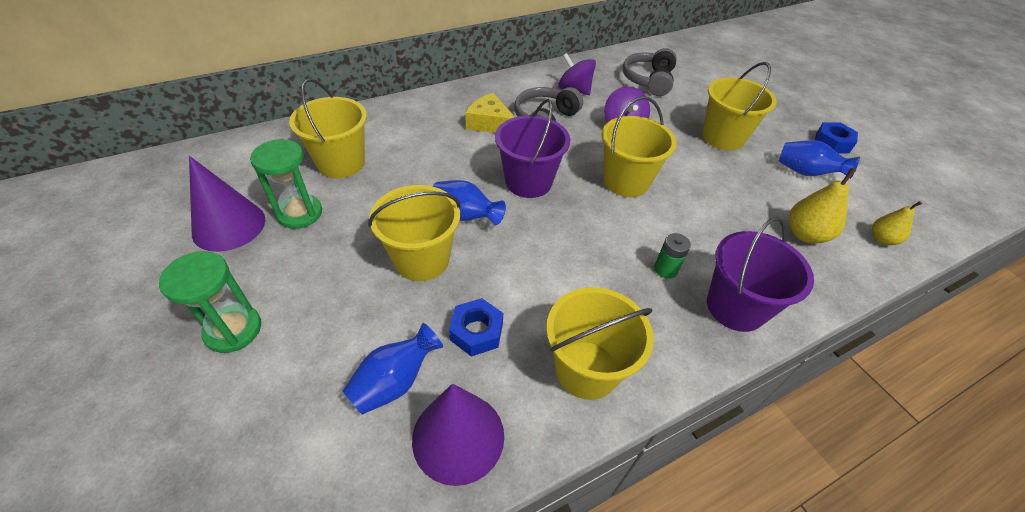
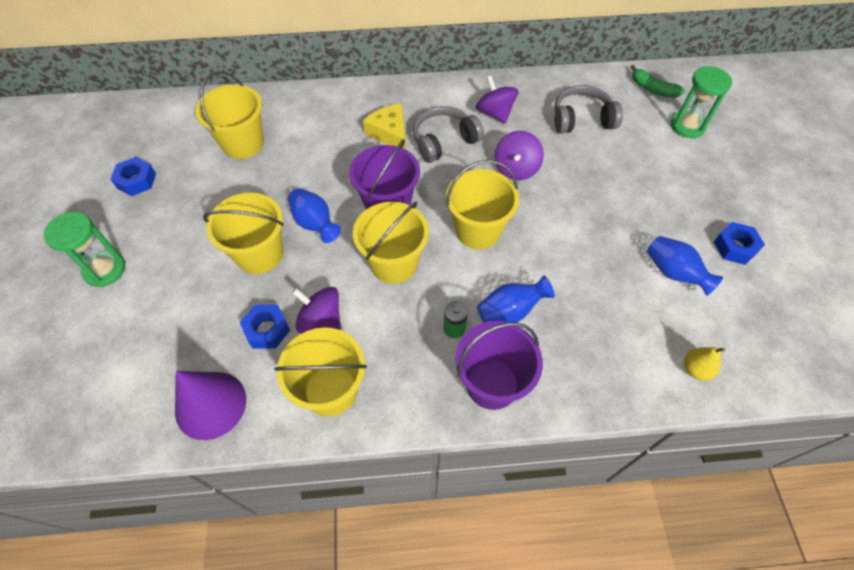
camera: 25 degrees right, 10 degrees up
purple cone [189,156,265,252] -> blue nut [110,157,156,196]
green hourglass [250,139,322,229] -> green hourglass moved to [671,66,732,138]
blue vase [343,323,443,415] -> blue vase moved to [477,276,555,323]
grey headphones [623,48,677,96] -> grey headphones turned 45 degrees clockwise [554,85,623,134]
yellow bucket [702,62,777,150] -> yellow bucket moved to [353,202,429,284]
yellow pear [789,168,857,244] -> none
none -> purple spinning top [292,287,341,333]
none -> green banana [630,65,685,98]

